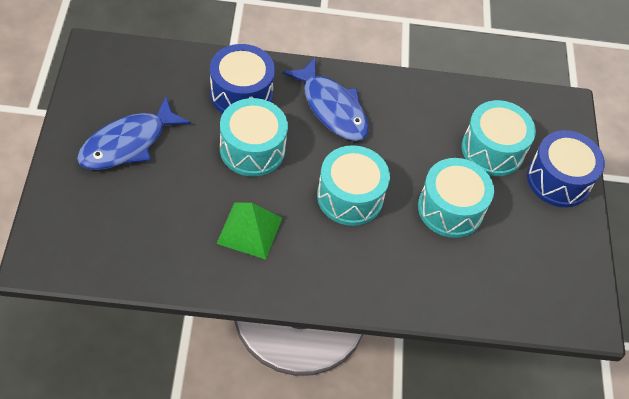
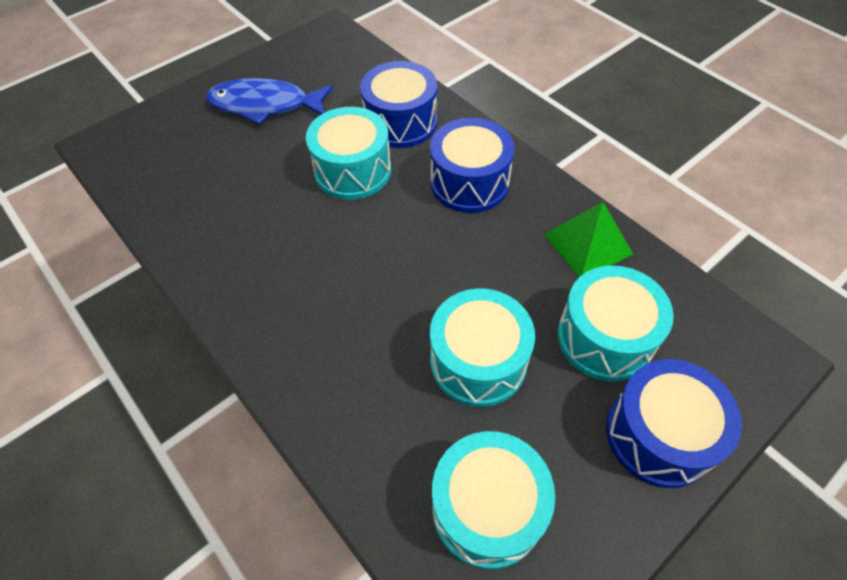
camera: 55 degrees right, 0 degrees up
green pyramid [216,202,282,260] -> green pyramid moved to [544,202,633,277]
blue fish [282,57,369,141] -> blue drum [430,118,515,213]
turquoise drum [317,145,390,226] -> turquoise drum moved to [432,431,555,569]

